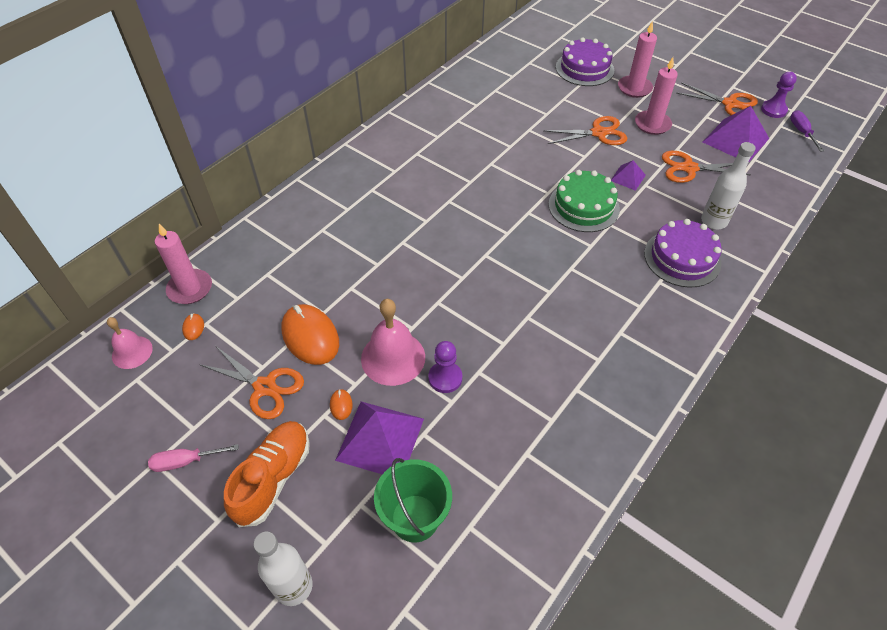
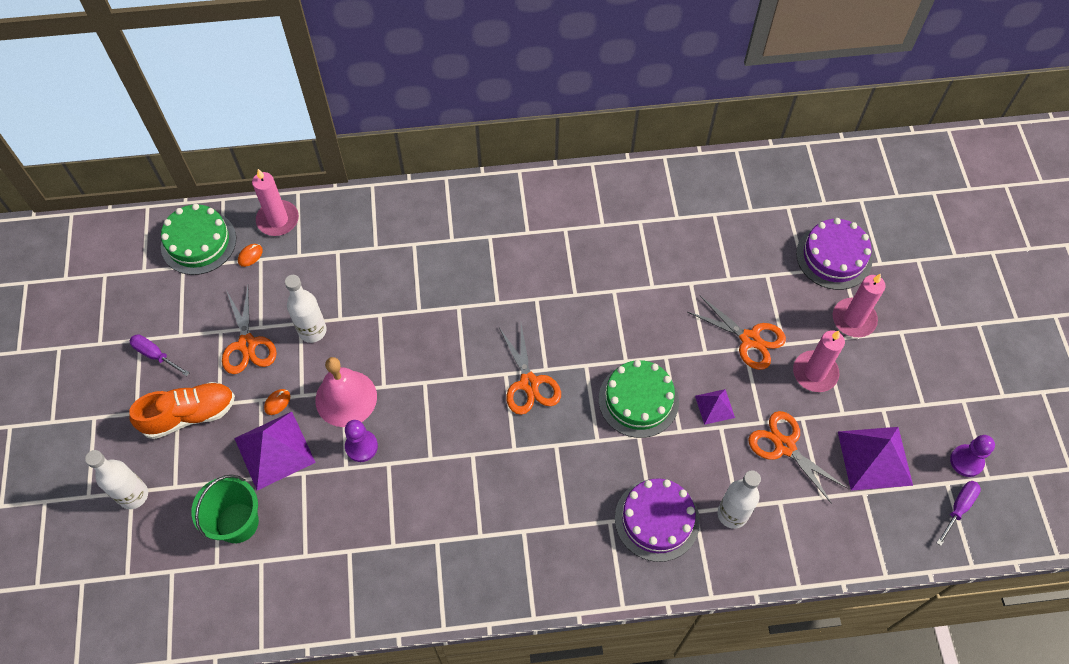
camera: 45 degrees right, 10 degrees up
pink bell [107,317,153,369] -> green cake [161,204,236,275]
pink screwdriver [148,444,239,472] -> purple screwdriver [130,334,190,376]
orange mouse [281,304,339,365] -> white bottle [285,275,327,343]
orange scissors [676,83,758,115] -> orange scissors moved to [499,324,561,415]

